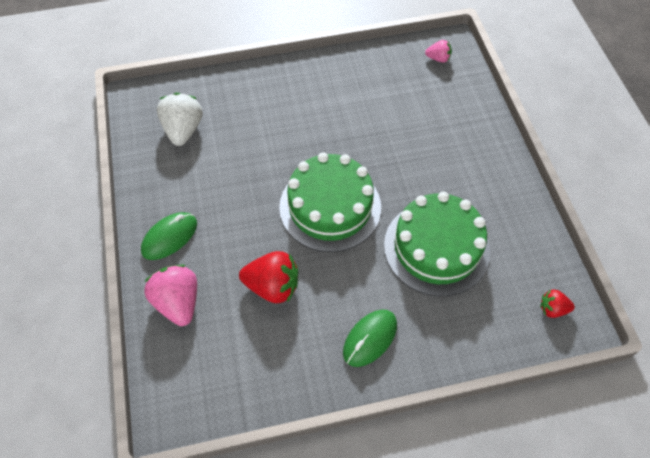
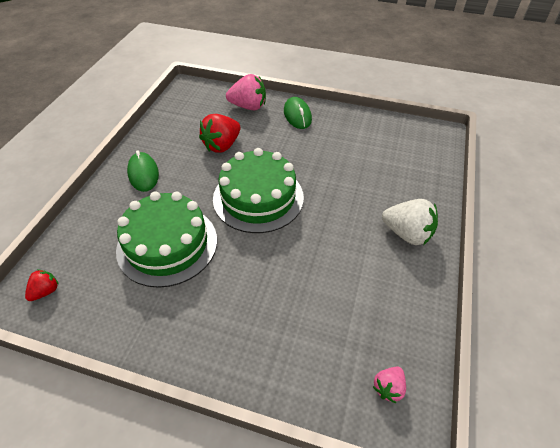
camera: 120 degrees right, 10 degrees down
white strawberry [157,93,202,146] -> white strawberry moved to [382,199,438,245]

